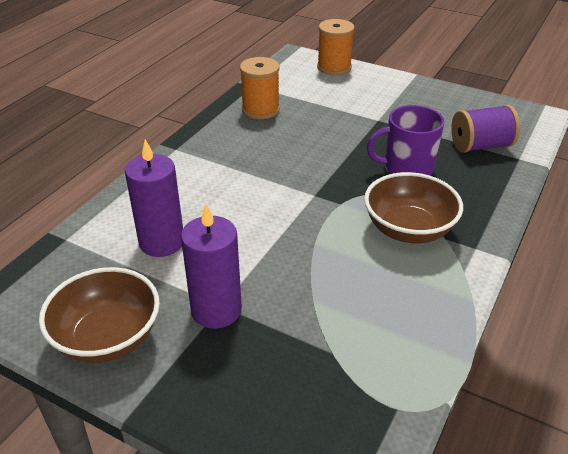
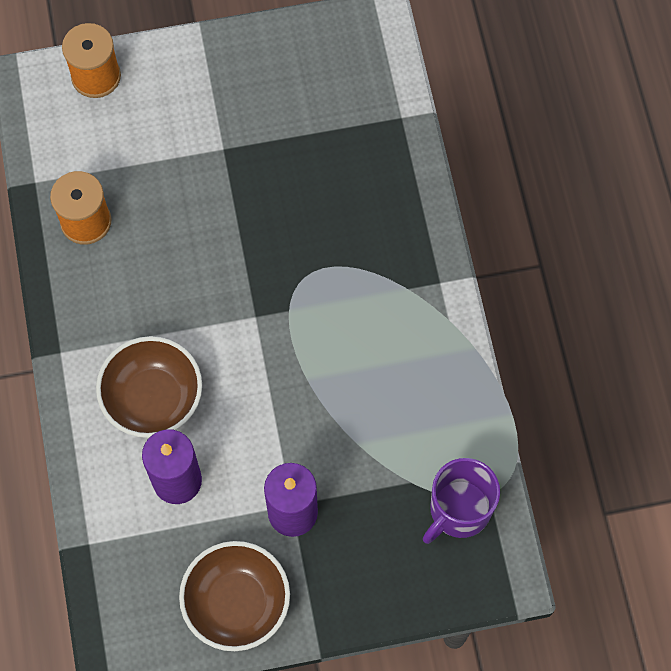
camera: 40 degrees left, 30 degrees up
brown bowl [364,172,463,243] -> brown bowl moved to [96,336,202,438]
purple mug [366,105,444,176] -> purple mug moved to [423,458,500,544]
purple spool [451,105,520,153] -> none

